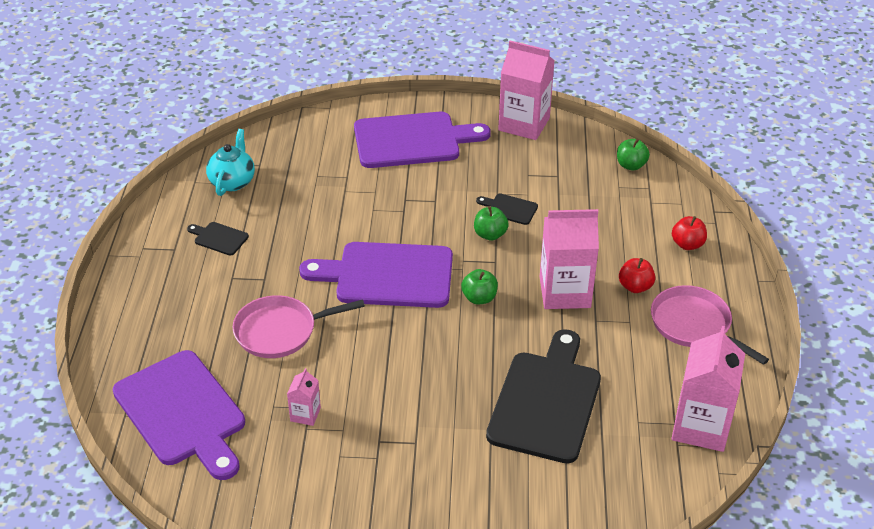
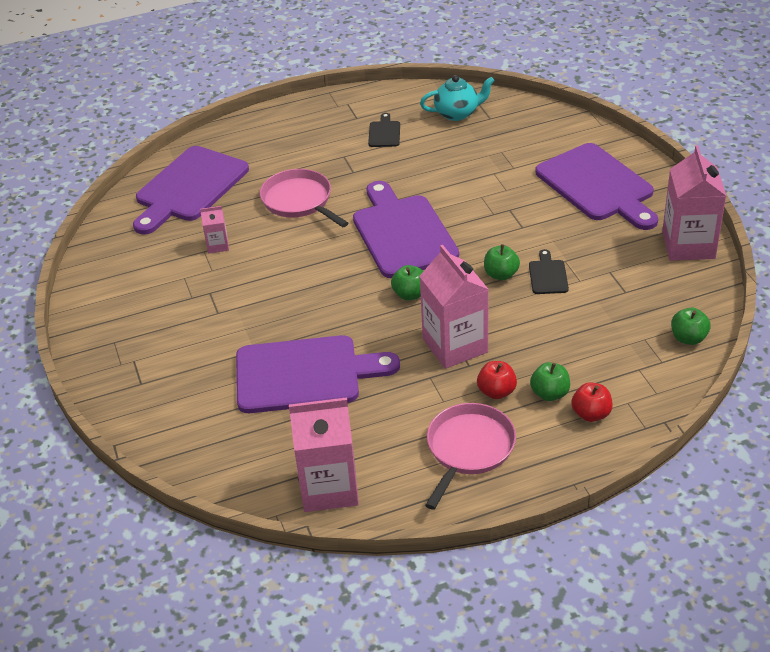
camera: 70 degrees right, 0 degrees up
black cutting board [486,329,601,463] -> purple cutting board [236,335,400,413]
none -> green apple [530,362,570,401]

